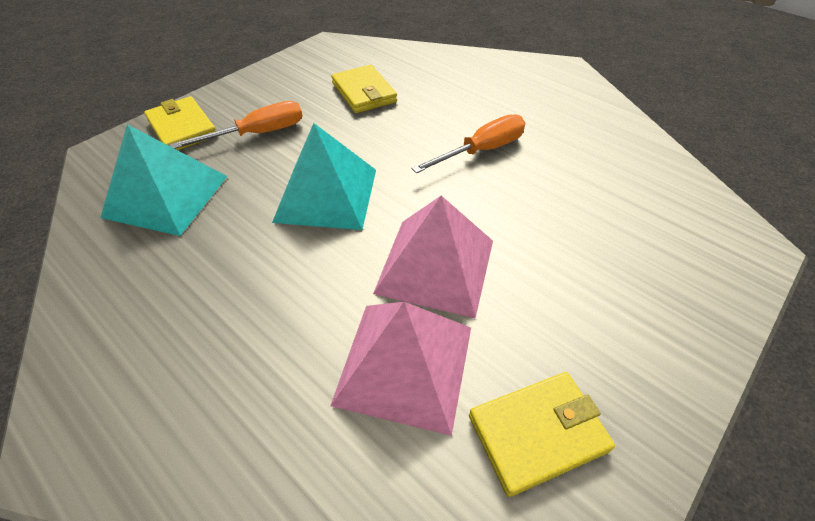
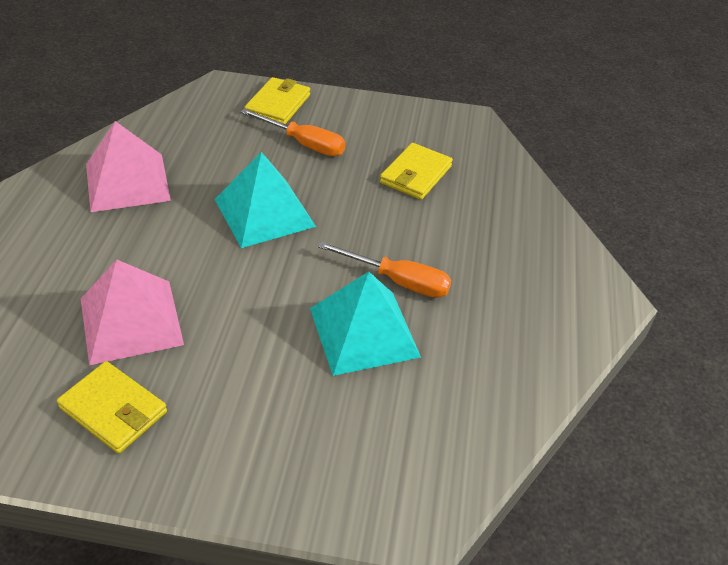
camera: 55 degrees right, 5 degrees down
turquoise pyramid [100,124,227,236] -> turquoise pyramid moved to [310,272,421,376]
pink pyramid [373,196,493,318] -> pink pyramid moved to [86,121,171,212]

